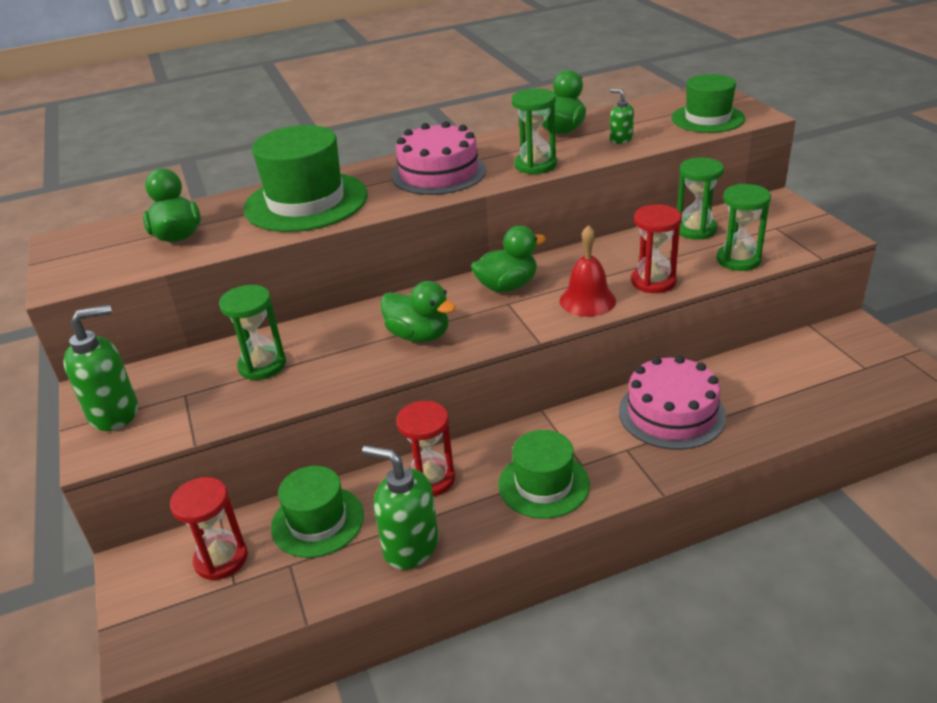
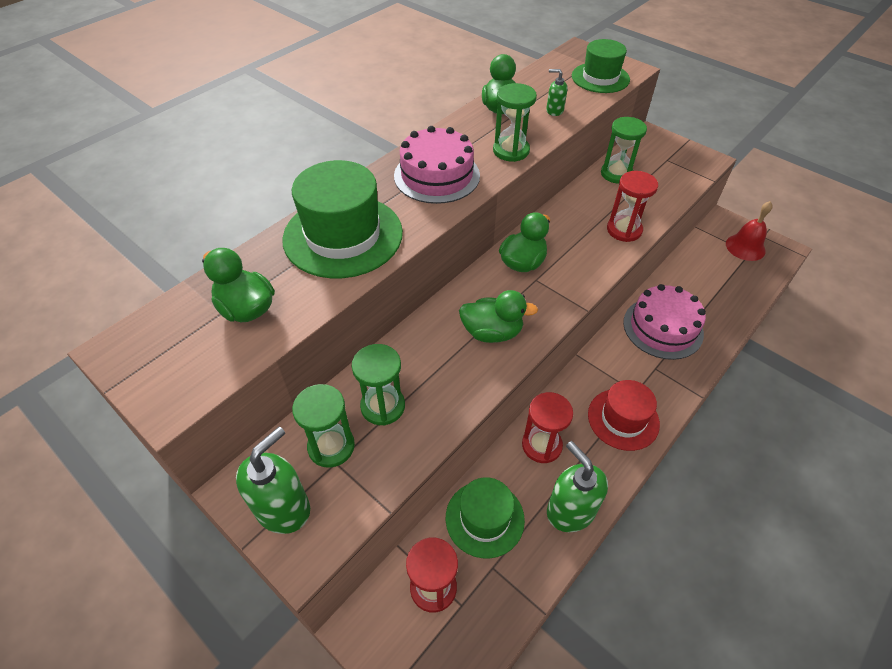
camera: 30 degrees left, 15 degrees up
green soap dispenser [362,445,439,570] -> green soap dispenser turned 60 degrees clockwise [547,441,608,532]
green hat [498,430,590,519] -> red hat [588,380,660,451]
red bell [560,225,616,317] -> red bell moved to [726,201,773,261]
green hourglass [716,184,771,271] -> green hourglass moved to [292,384,355,468]

